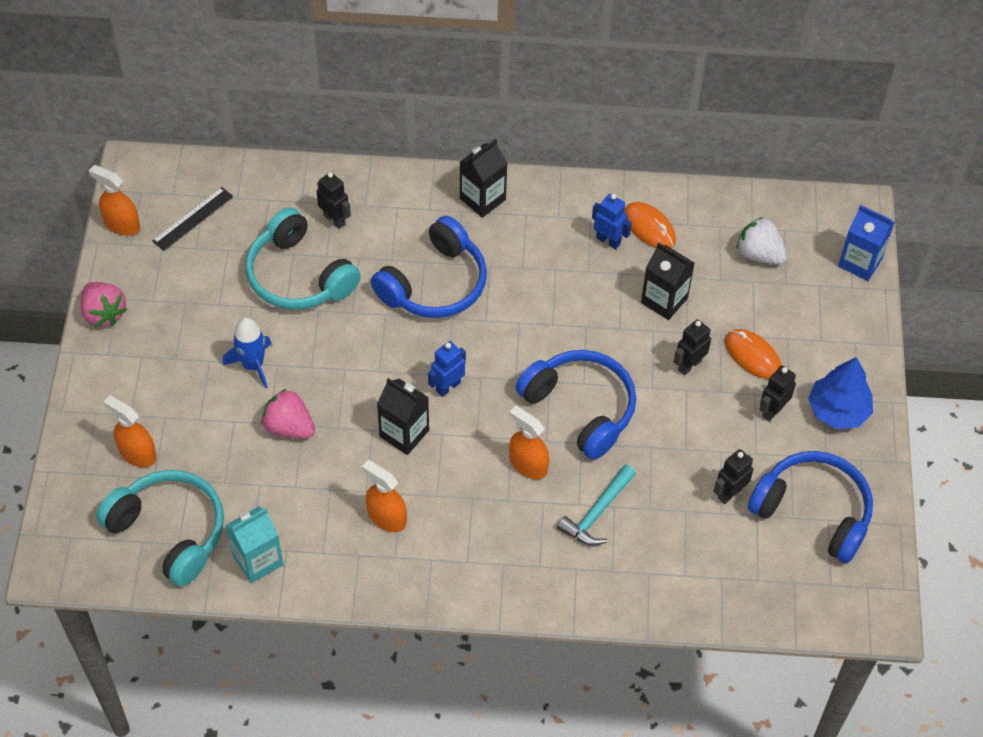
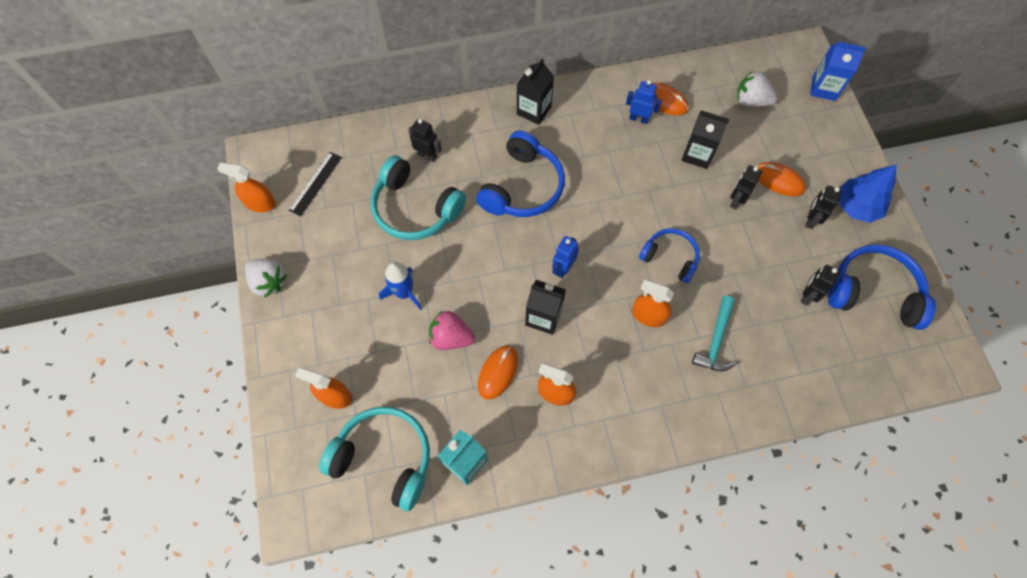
camera: 15 degrees left, 10 degrees up
pink strawberry [81,282,127,327] -> white strawberry [245,259,287,298]
blue headphones [516,350,636,460] -> blue headphones [639,228,700,283], size x0.62
none -> orange mouse [478,345,518,400]

